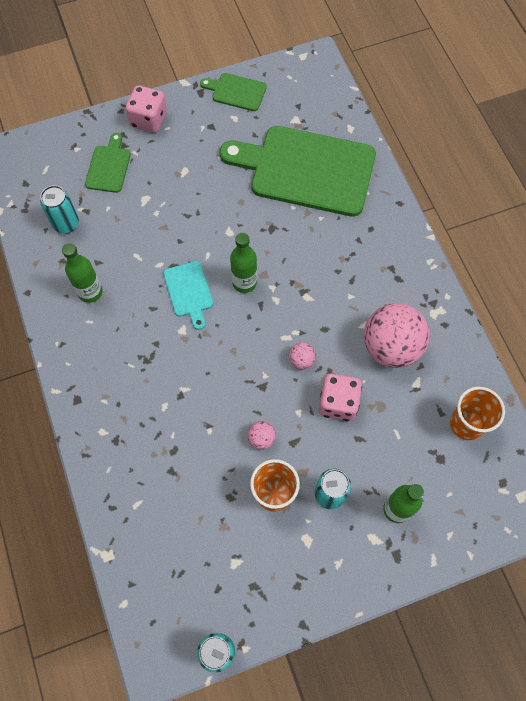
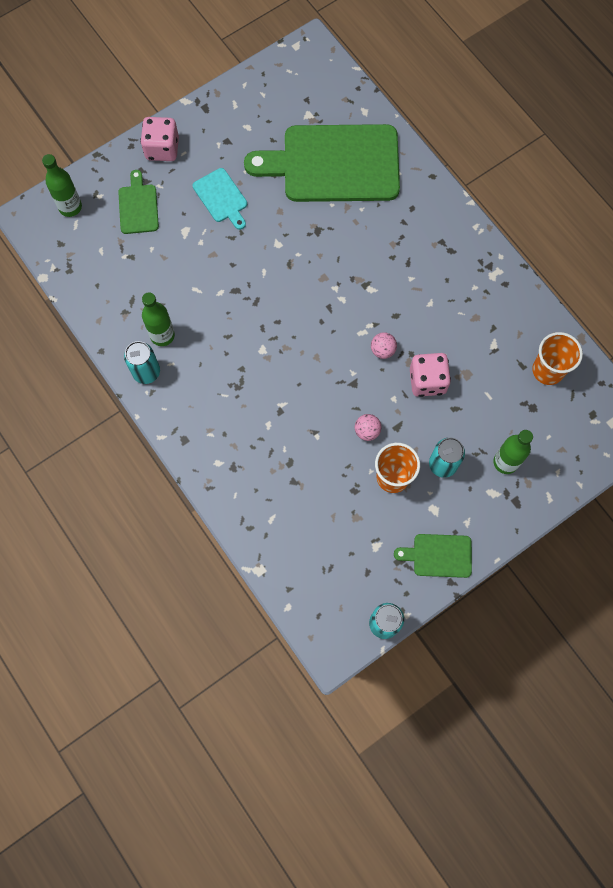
camera: 15 degrees left, 5 degrees up
turquoise can [40,185,79,233] -> turquoise can moved to [124,341,160,384]
turquoise cutting board [163,261,213,330] -> turquoise cutting board moved to [193,168,247,230]
green cutting board [200,73,267,111] -> green cutting board moved to [394,534,472,578]
green bottle [230,233,257,293] -> green bottle moved to [42,154,82,217]
pink ball [364,303,430,368] -> none

